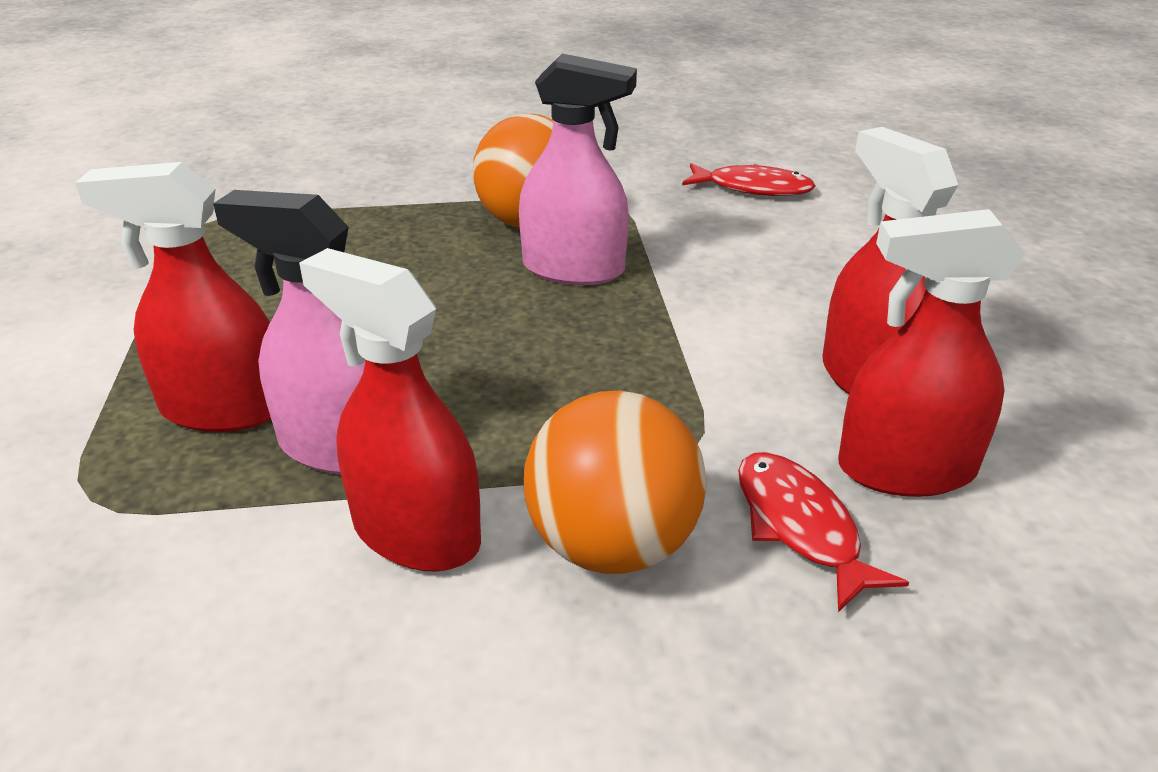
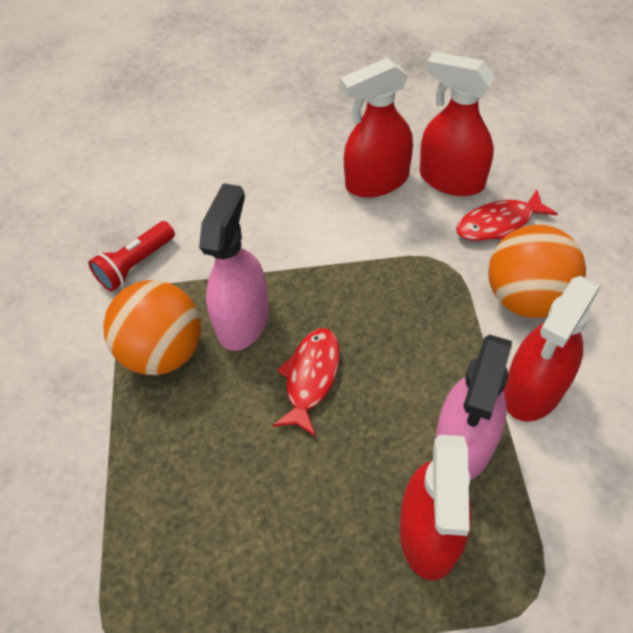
camera: 85 degrees left, 20 degrees up
red fish [682,163,816,196] -> red fish moved to [272,328,340,437]
red spray bottle [838,209,1025,497] -> red spray bottle turned 120 degrees clockwise [420,52,495,196]
none -> red flashlight [88,221,175,292]

